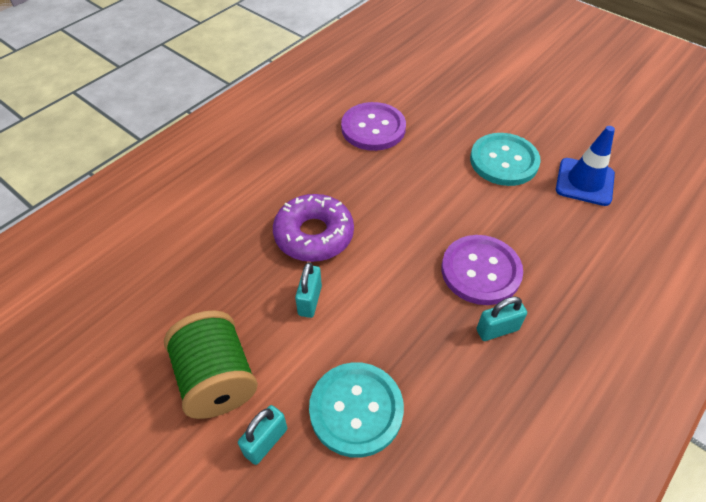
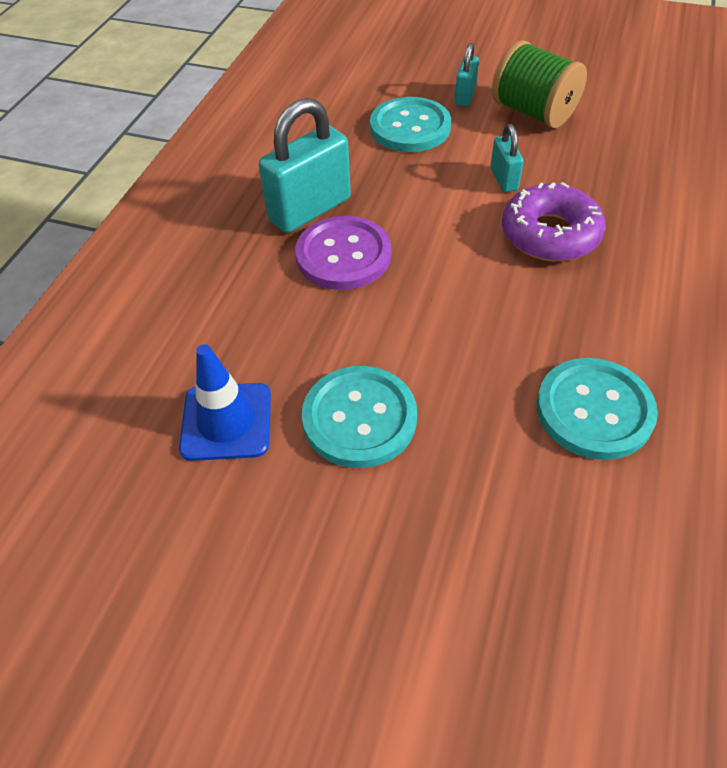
camera: 160 degrees right, 0 degrees up
purple button [341,102,406,151] -> turquoise button [537,358,658,460]
turquoise padlock [477,297,527,341] -> turquoise padlock [259,98,351,233], size x1.93

